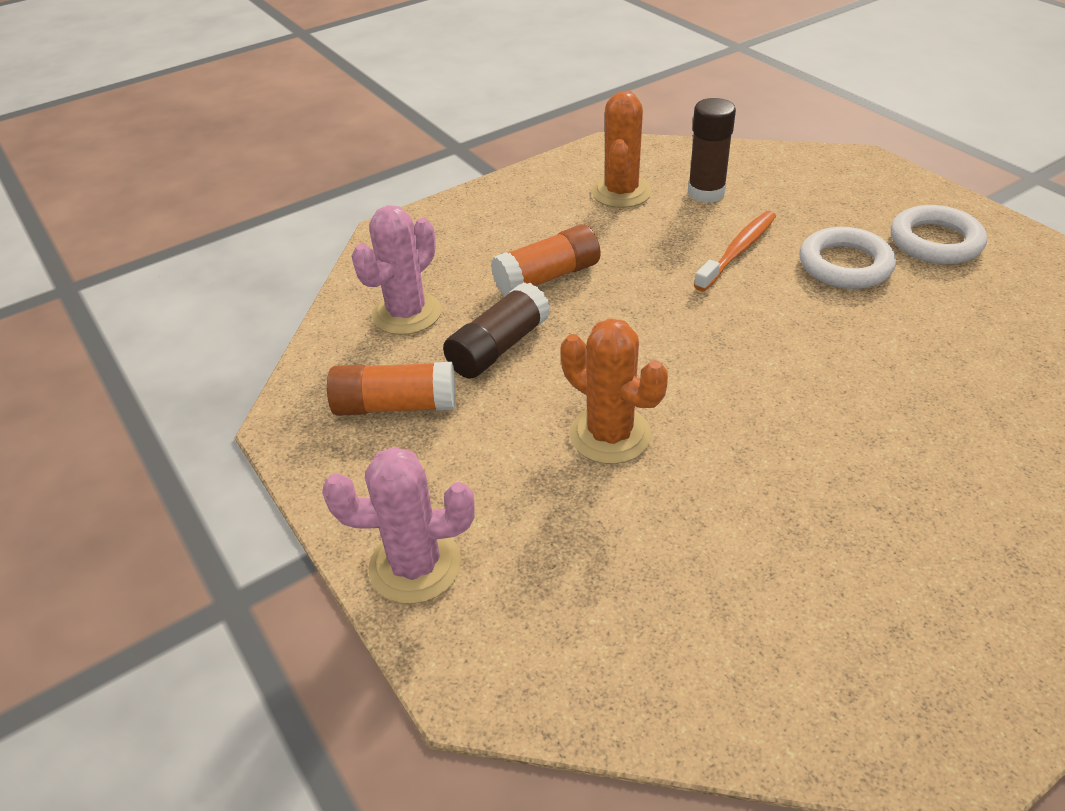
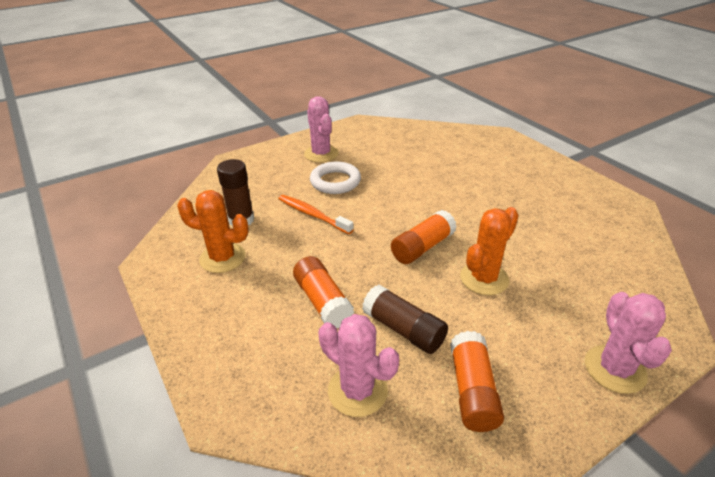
camera: 90 degrees left, 5 degrees down
white ring [891,205,987,264] -> pink cactus [304,96,339,162]
none -> orange glue stick [391,210,457,264]

